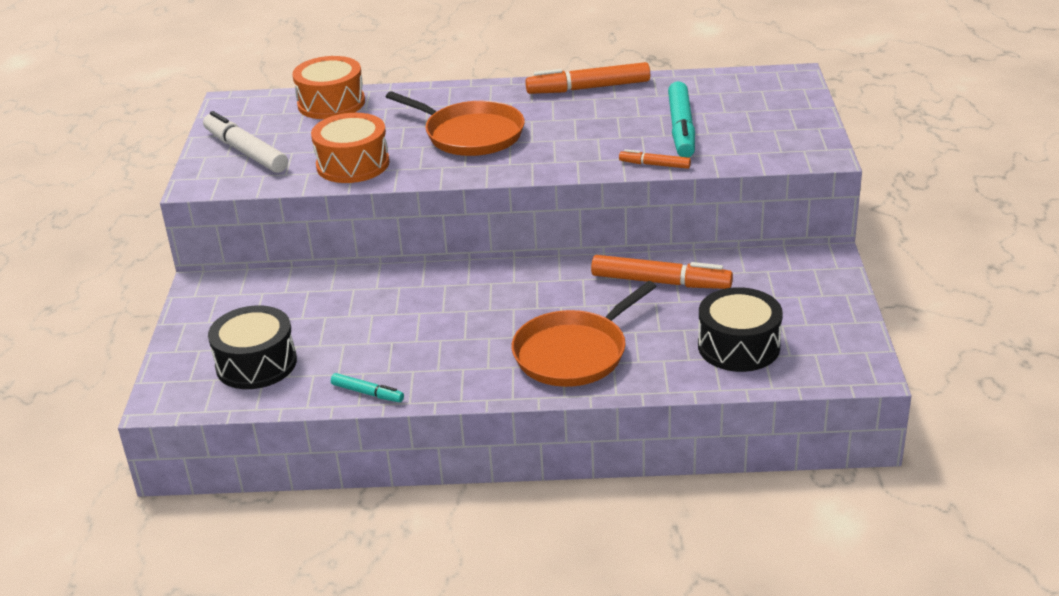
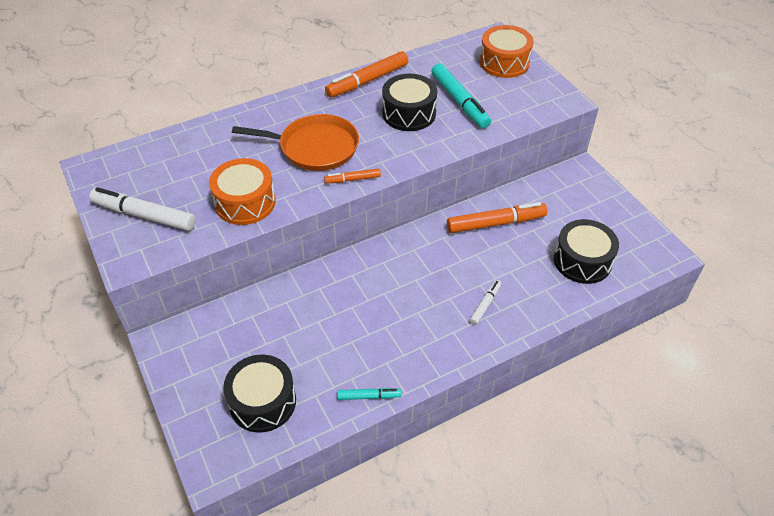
camera: 30 degrees left, 15 degrees up
orange drum [292,56,365,119] -> orange drum moved to [480,25,534,78]
orange pan [511,281,657,387] -> white marker [470,280,501,325]
orange marker [619,149,691,169] -> orange marker moved to [324,168,381,184]
none -> black drum [382,74,437,131]

